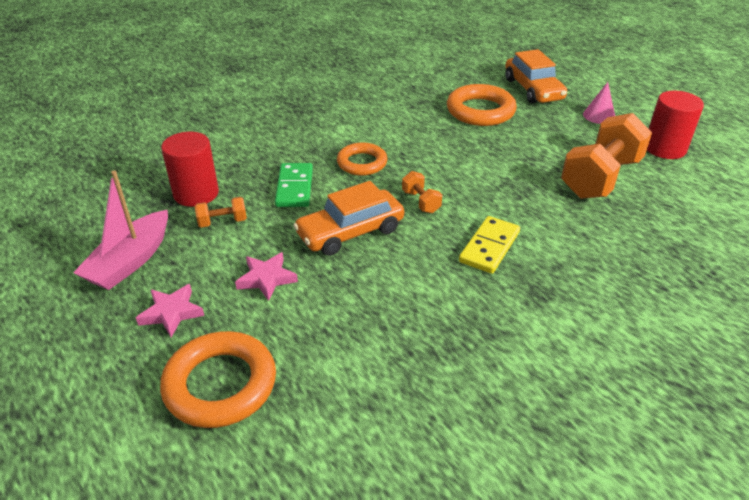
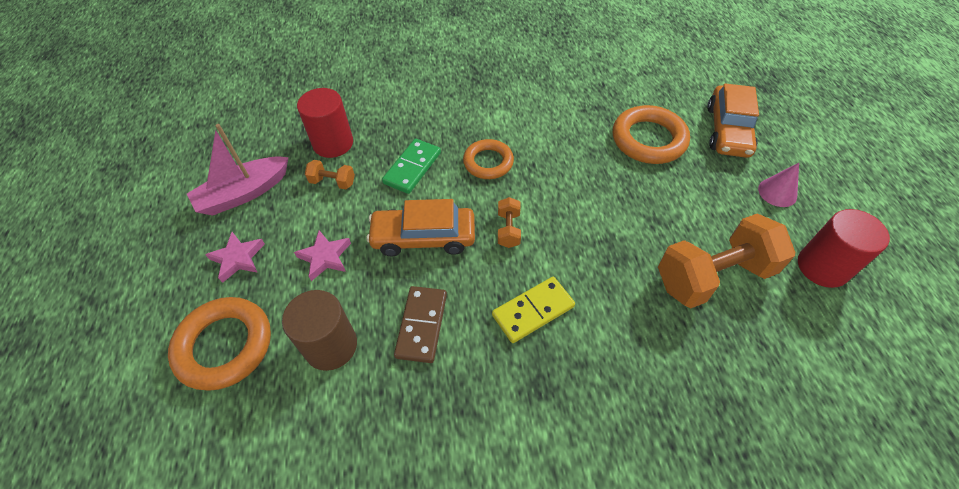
camera: 30 degrees right, 15 degrees up
none -> brown cylinder [282,290,357,371]
none -> brown domino [394,286,447,363]

